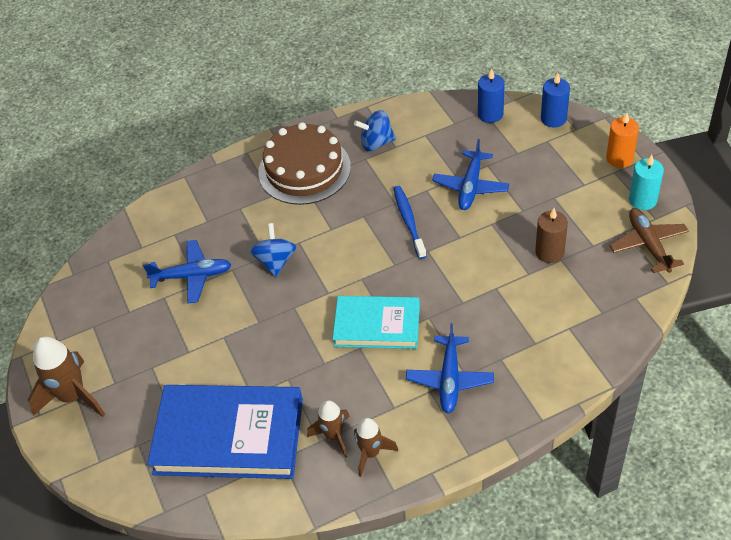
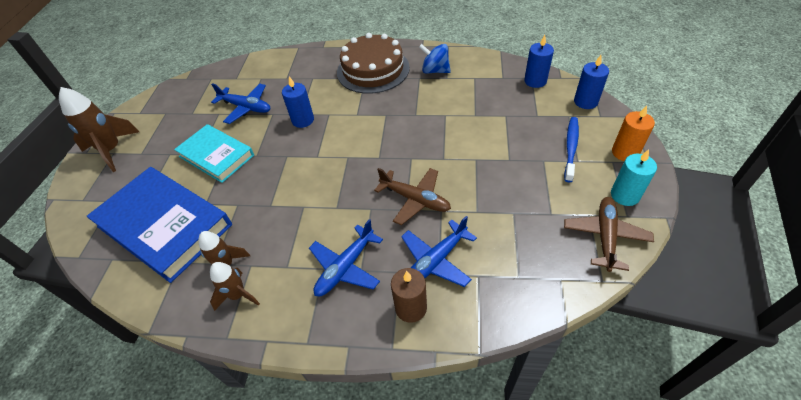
camera: 30 degrees right, 0 degrees up
blue spinning top [250,223,296,277] -> blue candle [282,76,314,128]
turquoise book [333,296,420,349] -> turquoise book moved to [174,124,254,183]
blue toothbrush [393,186,427,259] -> blue toothbrush moved to [564,117,579,182]
blue plane [432,139,509,210] -> blue plane moved to [401,216,477,287]
brown candle [535,208,568,263] -> brown candle moved to [391,268,427,323]
none -> brown plane [374,168,451,225]

